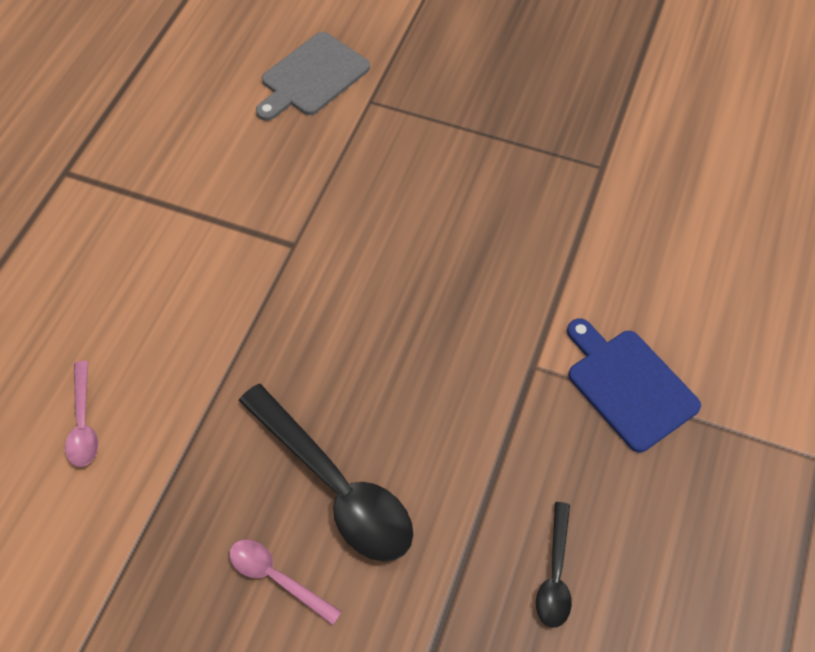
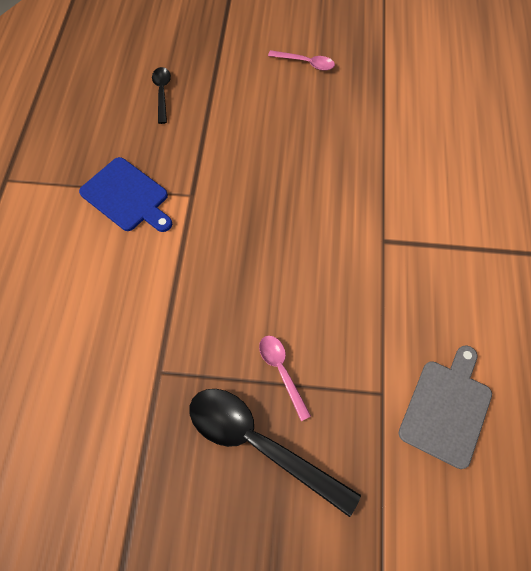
camera: 165 degrees right, 5 degrees up
pink spoon [65,361,98,467] -> pink spoon moved to [259,336,311,421]
black spoon [239,384,413,562] -> black spoon moved to [190,389,361,517]

